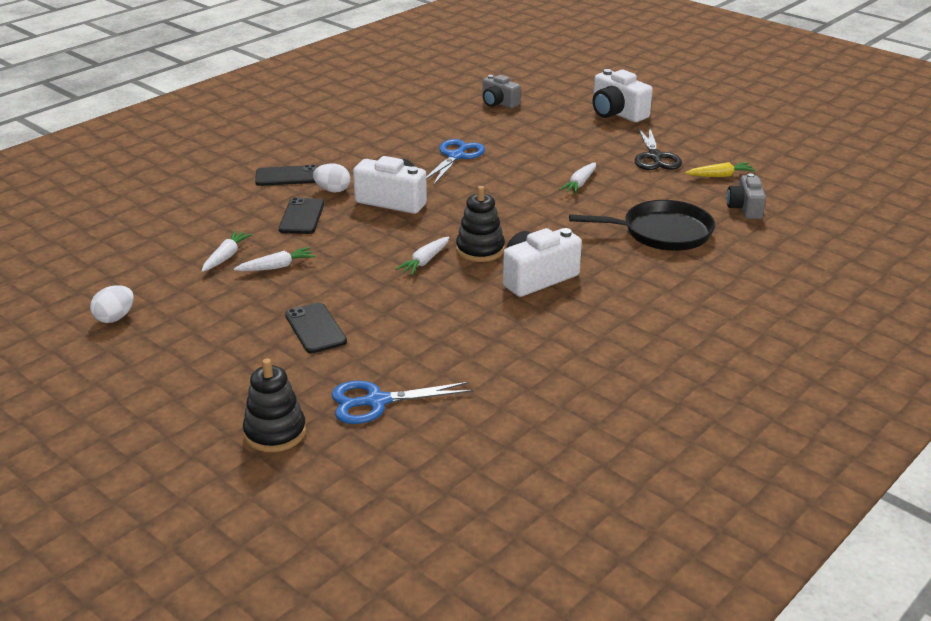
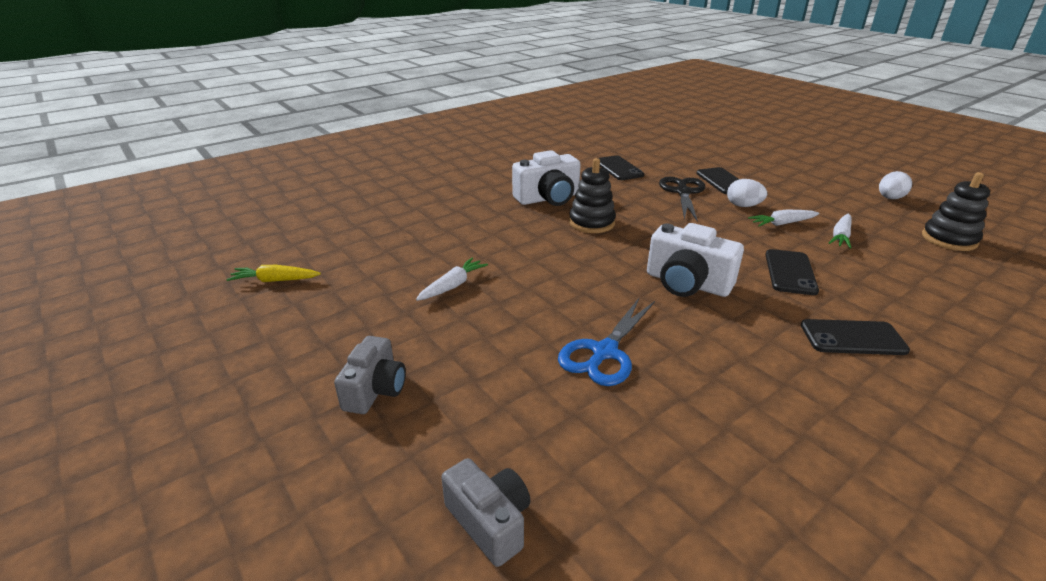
camera: 170 degrees left, 0 degrees up
black stacking toy [243,358,306,452] -> black stacking toy moved to [922,172,990,251]
white egg [313,163,351,192] -> white egg moved to [727,179,767,207]
blue scissors [331,381,473,424] -> none
white carrot [395,236,450,275] -> none
black pan [569,200,715,251] -> none
white camera [592,69,653,122] -> none
black scissors [635,126,682,170] -> black scissors moved to [659,177,705,222]
grey camera [727,173,766,219] -> grey camera moved to [334,336,406,414]
none -> black phone [598,155,644,180]

